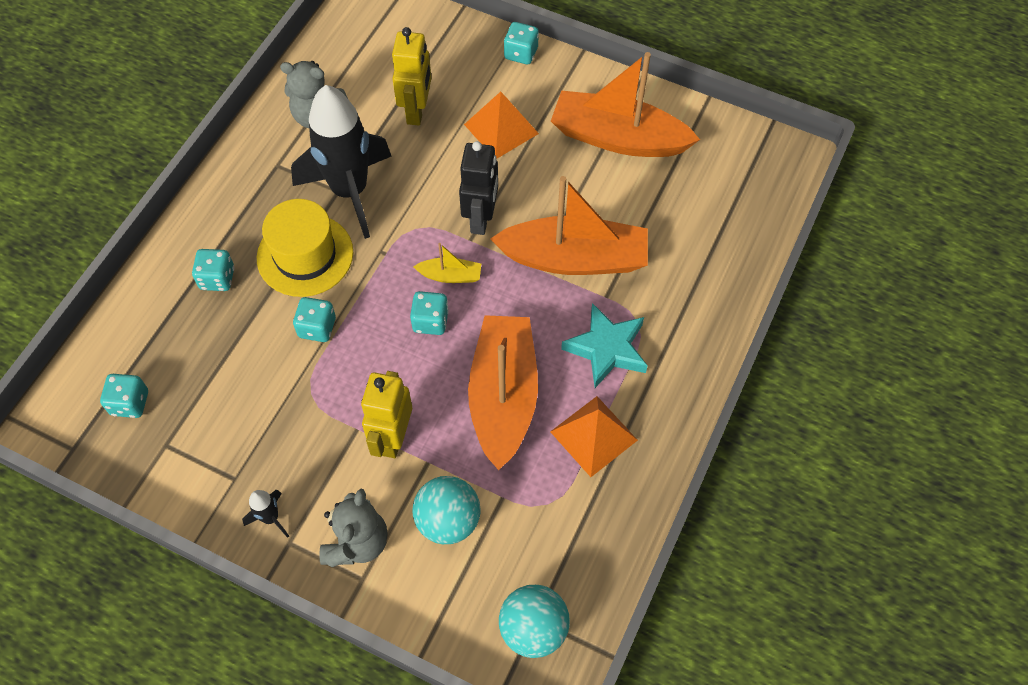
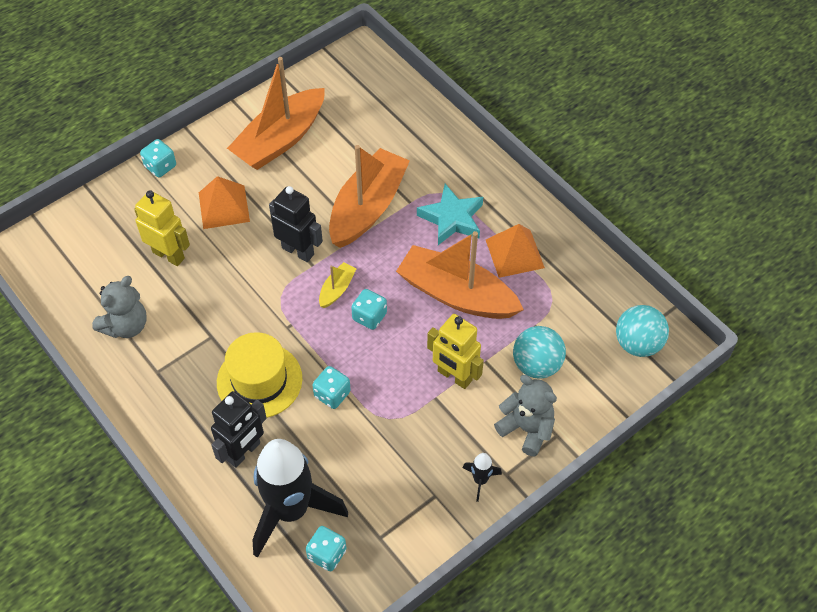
camera: 65 degrees left, 5 degrees down
turquoise dice [192,249,235,291] -> black robot [211,391,267,468]
black rocket [291,85,391,239] -> black rocket moved to [252,439,348,558]

